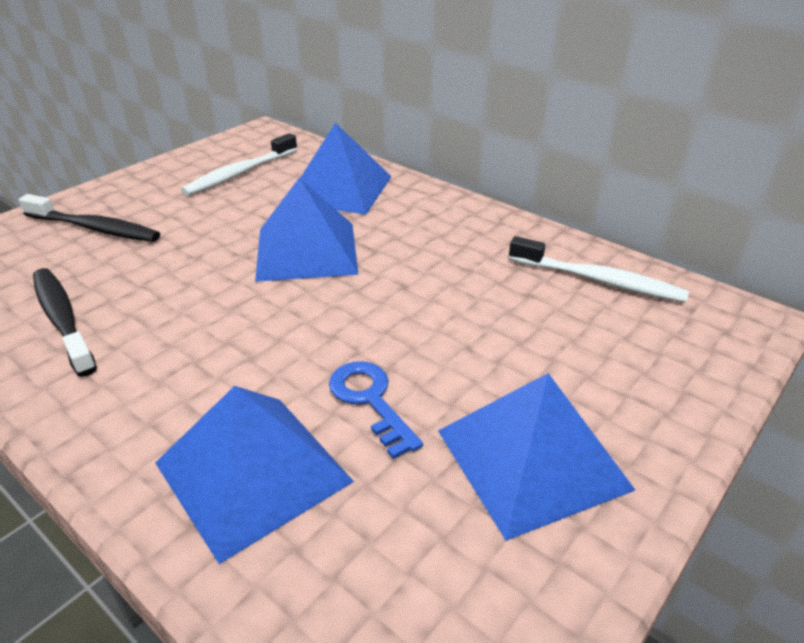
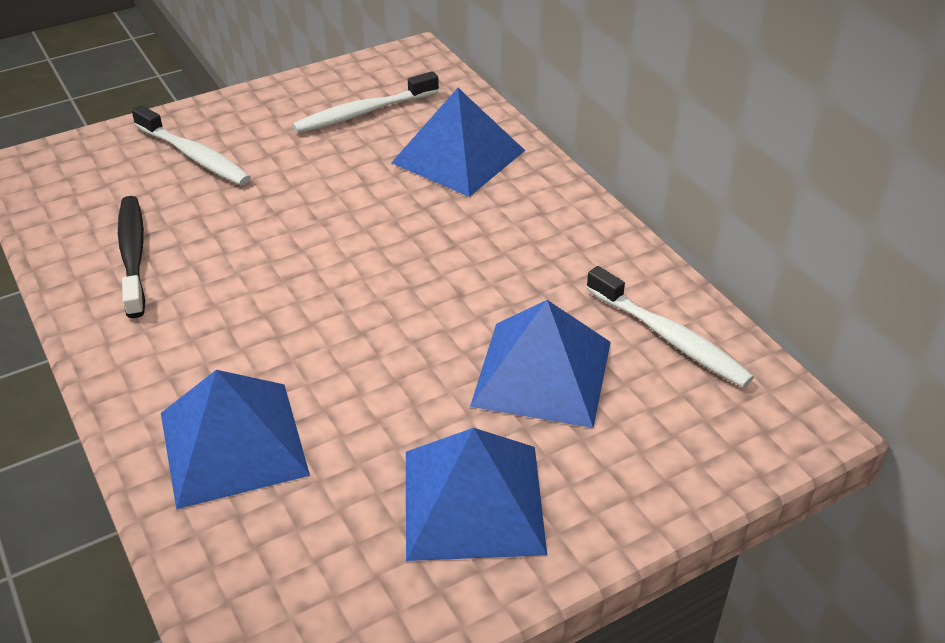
camera: 20 degrees right, 5 degrees up
black toothbrush [19,194,160,242] -> white toothbrush [132,105,251,185]
blue pyramid [255,178,359,282] -> blue pyramid moved to [470,300,611,428]
blue key [329,361,423,459] -> none

